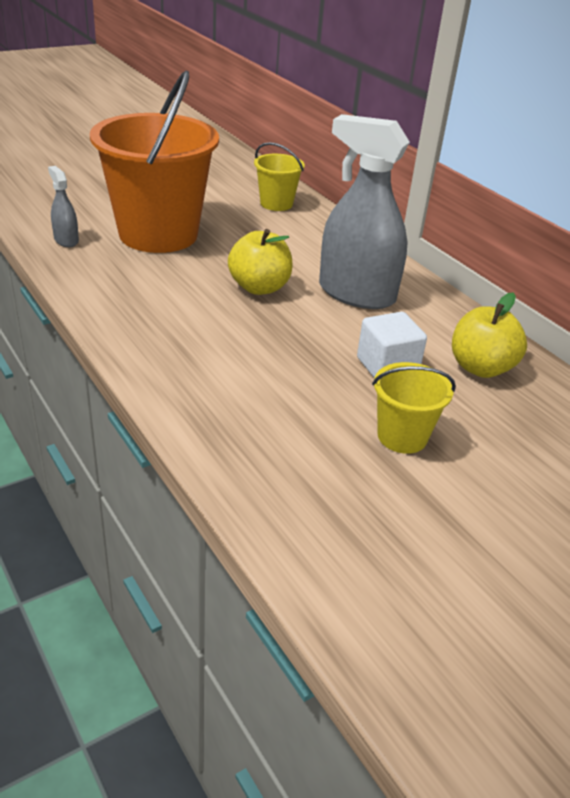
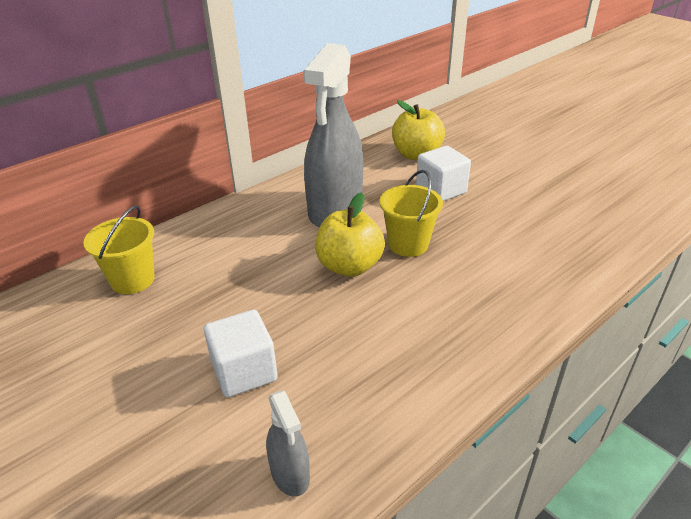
camera: 95 degrees left, 0 degrees up
grey spray bottle [48,166,79,247] -> grey spray bottle turned 75 degrees counterclockwise [266,390,310,497]
orange bucket [90,70,219,253] -> white cube [204,310,278,397]
yellow bucket [372,362,456,454] -> yellow bucket moved to [380,170,443,257]

